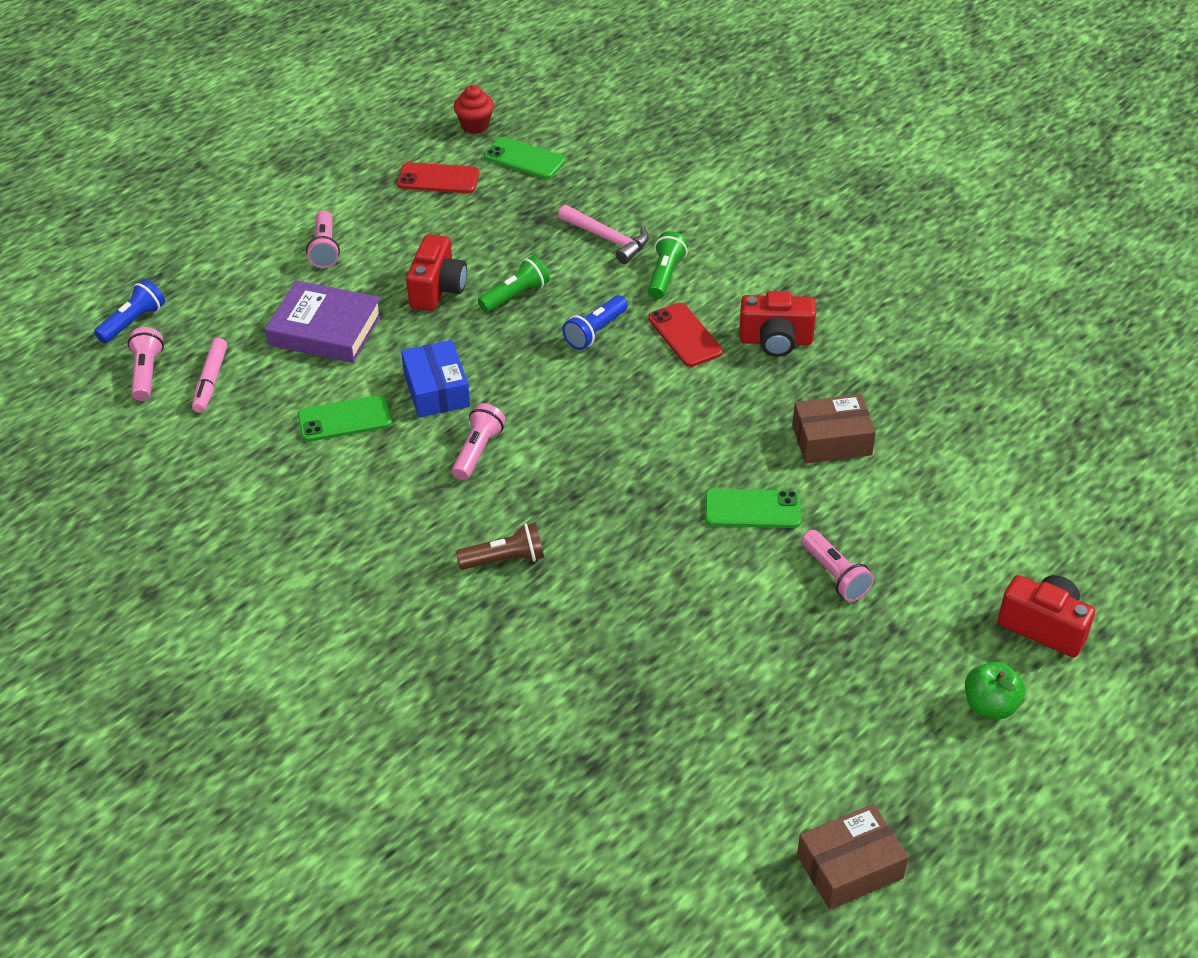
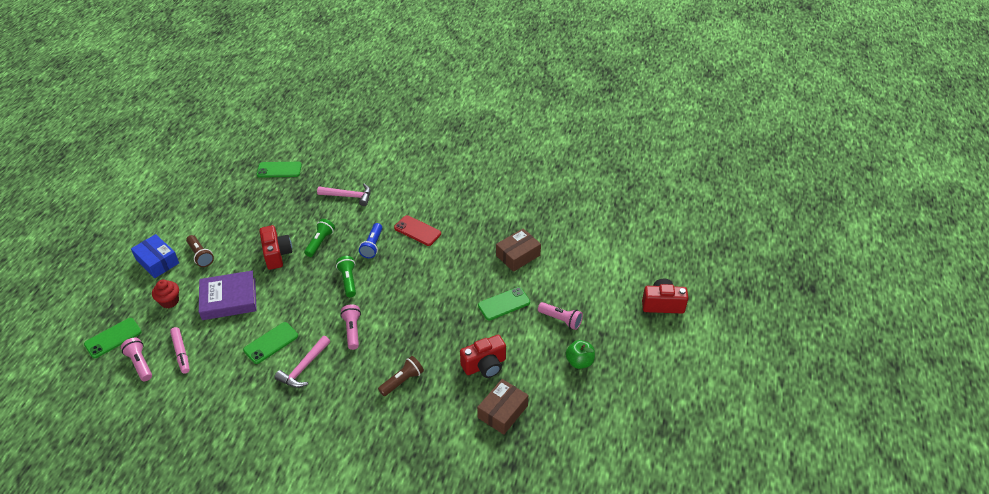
camera: 30 degrees left, 0 degrees up
blue flashlight [94,279,165,343] -> green phone [84,318,142,358]
pink flashlight [306,211,340,268] -> brown flashlight [186,235,214,267]
red phone [397,162,479,193] -> none
blue box [401,340,470,418] -> blue box moved to [131,234,179,278]
red cupcake [454,85,494,134] -> red cupcake moved to [152,280,179,308]
green flashlight [648,231,688,299] -> green flashlight moved to [336,256,356,297]
red camera [740,291,816,357] -> red camera moved to [460,335,506,378]
brown box [797,804,908,910] -> brown box moved to [477,379,528,435]
green apple [965,662,1025,719] -> green apple moved to [565,340,595,369]
none -> pink hammer [275,336,330,388]

